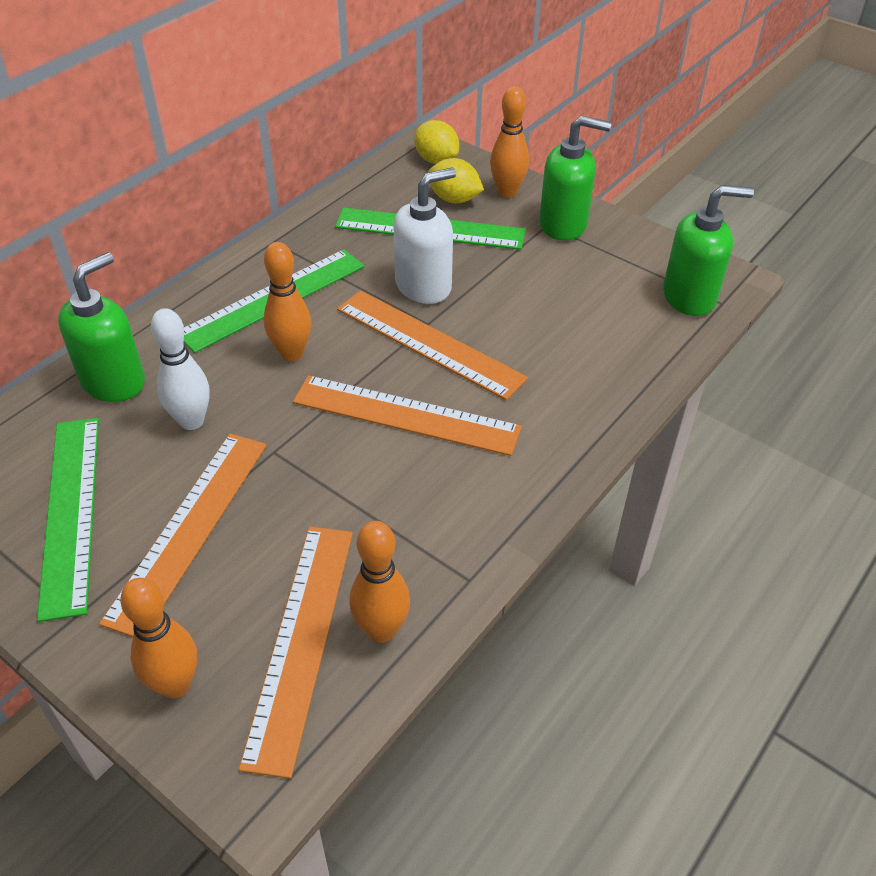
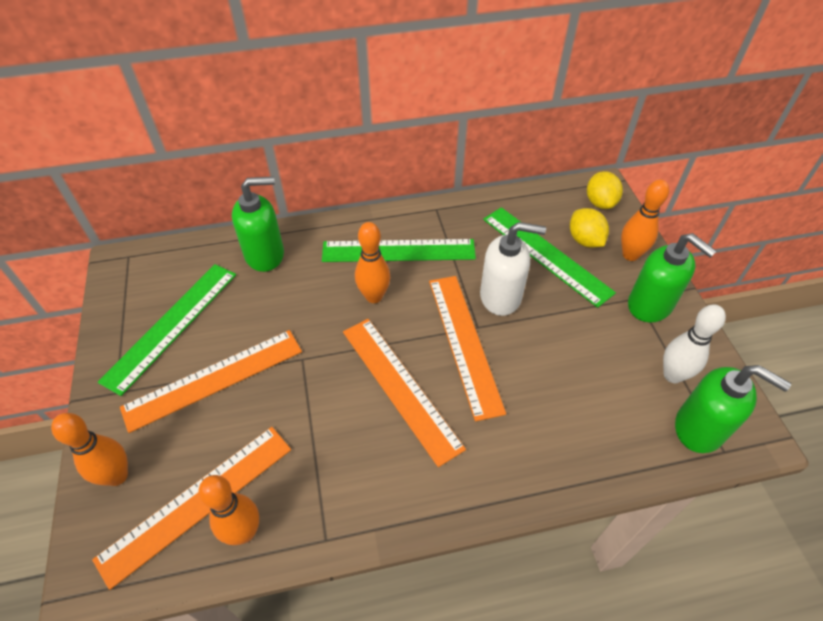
camera: 40 degrees right, 5 degrees up
white bowling pin [151,308,210,430] -> white bowling pin moved to [663,304,726,383]

